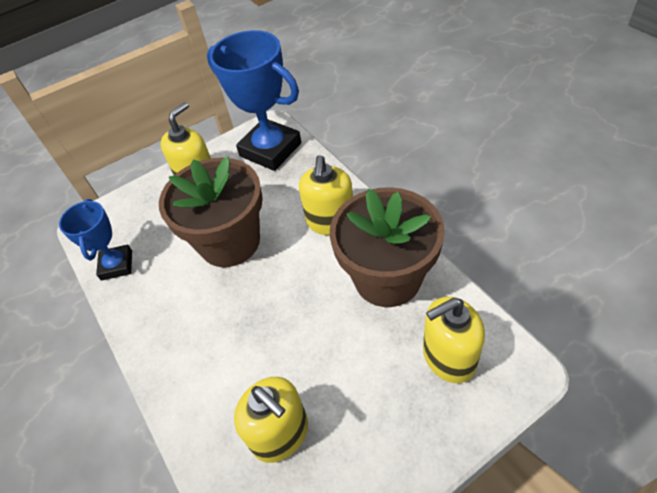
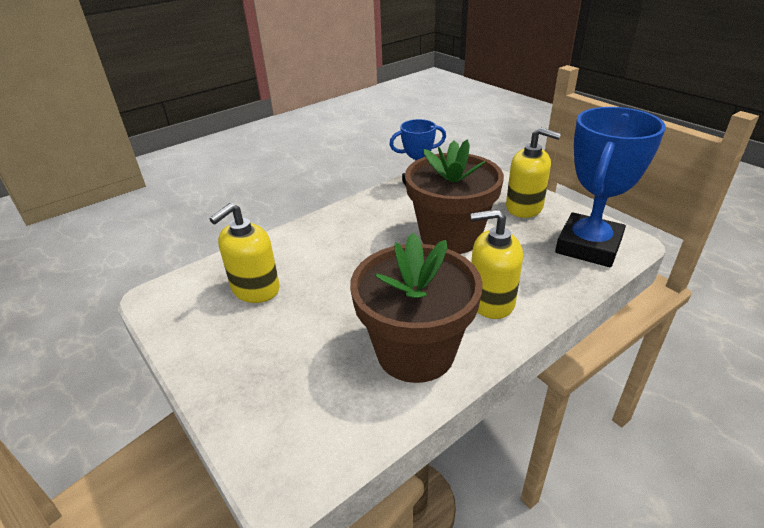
camera: 80 degrees right, 15 degrees down
yellow soap dispenser [423,297,485,383] -> none

